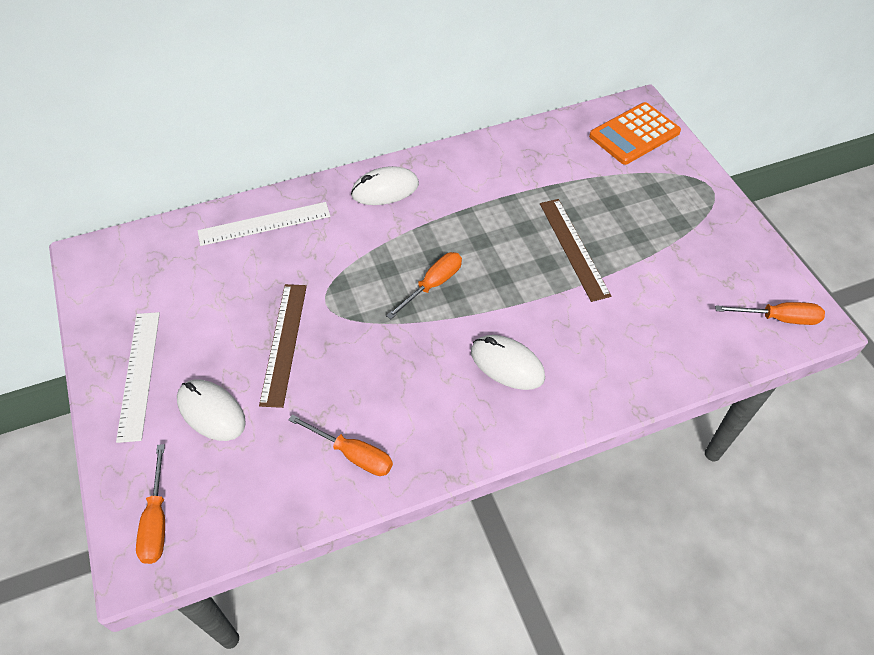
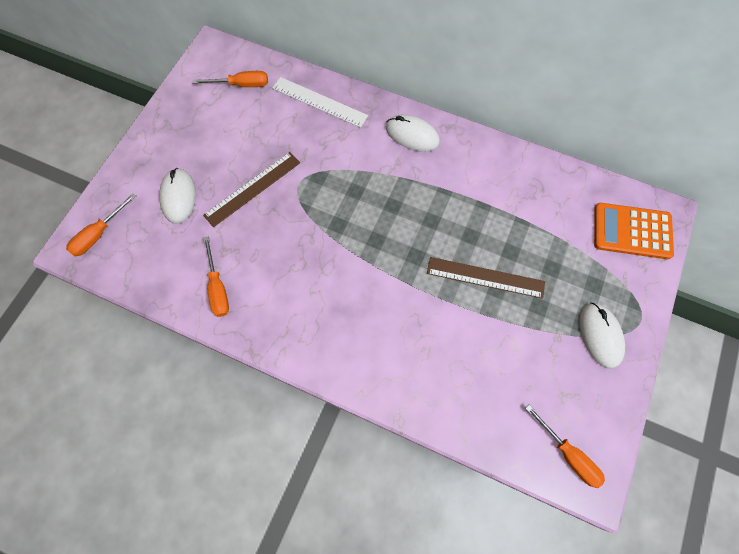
camera: 45 degrees right, 15 degrees up
white ruler [116,312,160,443] -> none
orange screwdriver [386,252,462,319] -> orange screwdriver moved to [193,71,268,87]
white mouse [471,335,545,390] -> white mouse moved to [579,302,625,369]
brown ruler [540,199,611,302] -> brown ruler turned 75 degrees clockwise [427,257,545,299]

